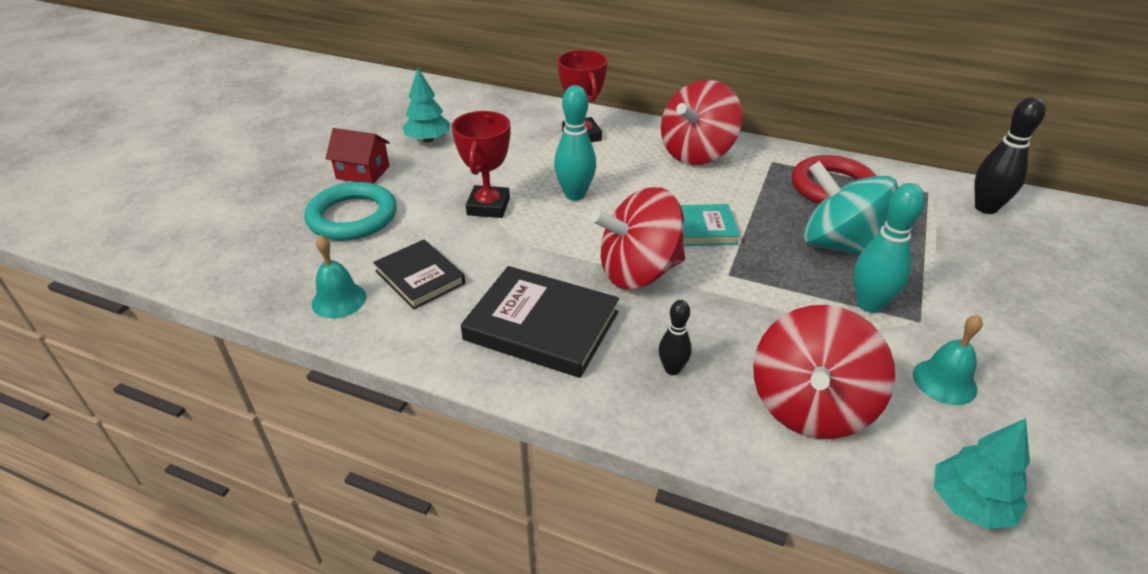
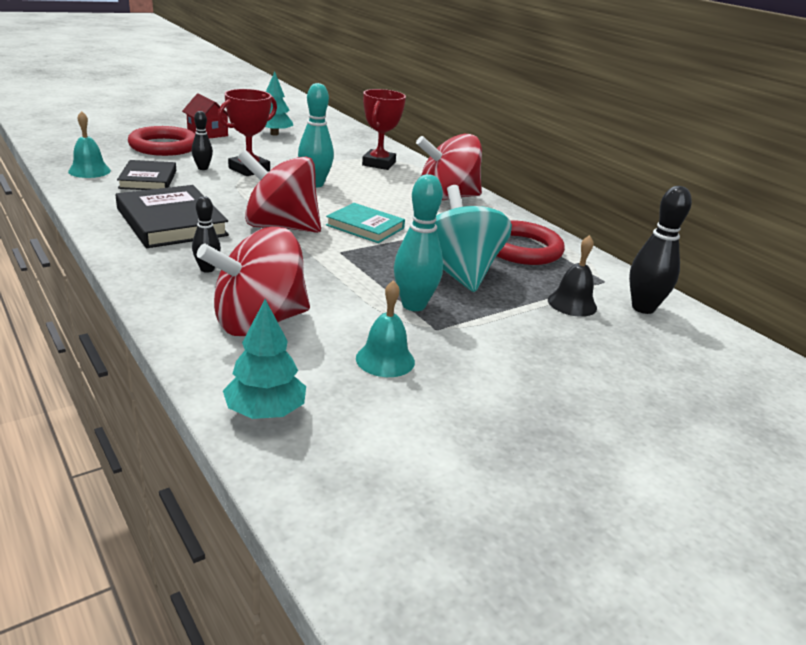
camera: 30 degrees right, 10 degrees down
turquoise ring [304,182,397,240] -> red ring [128,126,195,156]
none -> black bowling pin [192,111,213,170]
none -> black bell [548,235,597,317]

